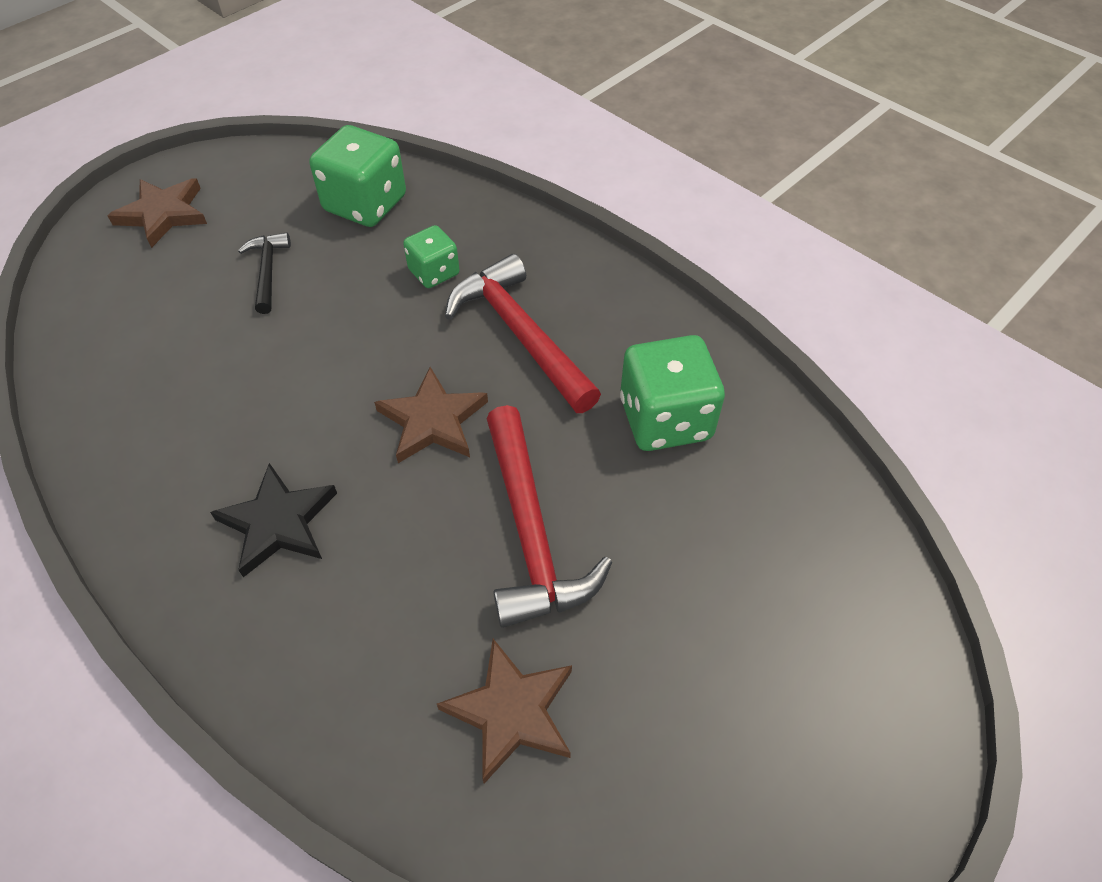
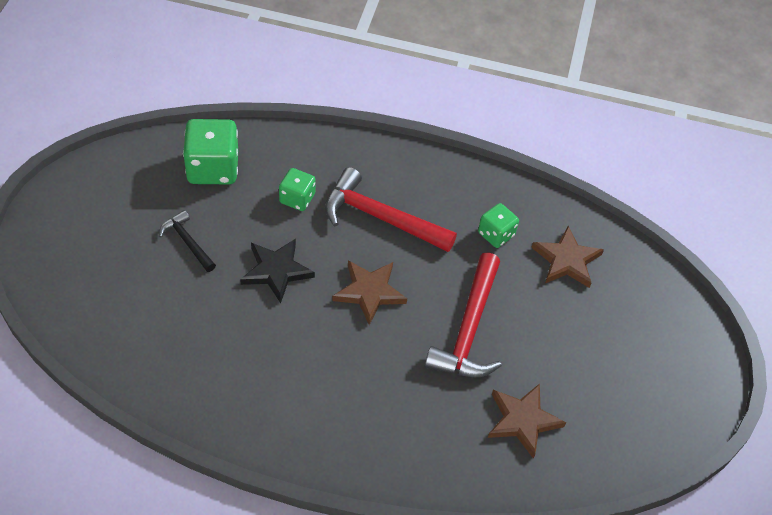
camera: 35 degrees left, 0 degrees up
brown star [107,178,207,248] -> brown star moved to [531,226,604,288]
black star [210,463,337,577] -> black star moved to [240,239,315,303]
red hammer [487,405,612,628] -> red hammer turned 60 degrees clockwise [425,252,502,377]
green dice [620,335,725,451] -> green dice [478,203,519,248], size x0.58

